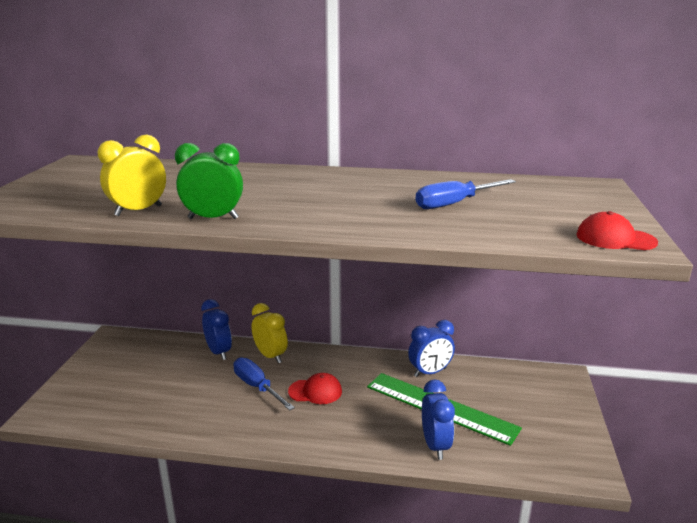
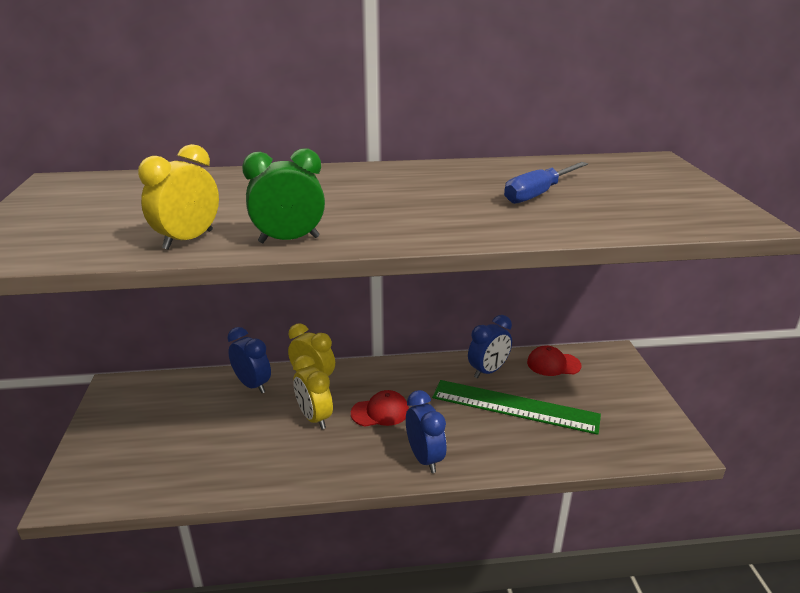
camera: 15 degrees left, 5 degrees up
blue screwdriver [233,357,295,411] -> yellow clock [293,355,333,429]
blue clock [422,380,455,460] -> blue clock moved to [406,390,446,473]
red cap [576,211,658,250] -> red cap moved to [527,346,582,376]

